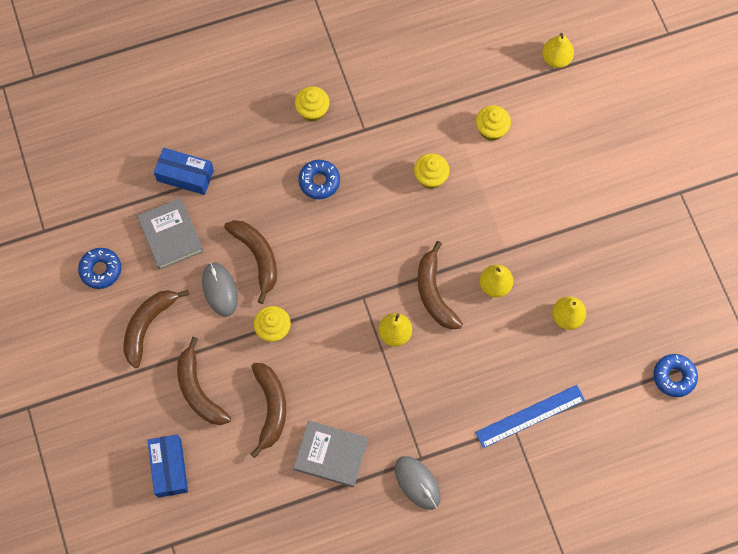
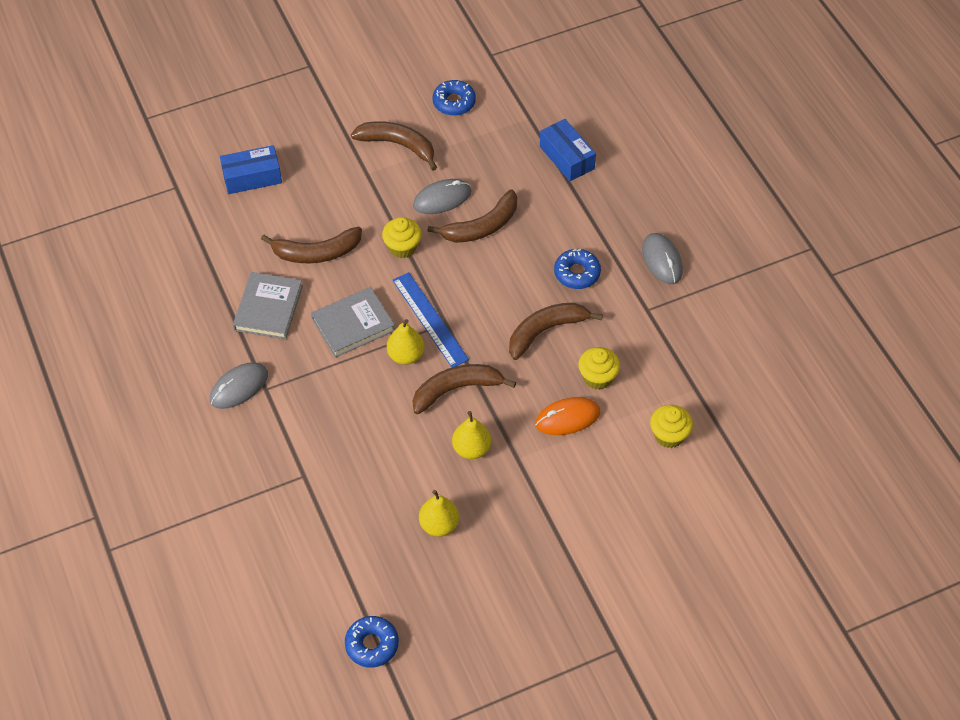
camera: 85 degrees right, 15 degrees down
grey book [137,198,204,270] -> grey book moved to [311,287,395,358]
blue box [154,148,214,195] -> blue box turned 45 degrees counterclockwise [540,119,596,181]
brown banana [177,337,231,425] -> brown banana moved to [509,303,603,360]
yellow cupcake [295,86,330,122] -> grey mouse [642,233,683,284]
blue ruler [475,385,585,448] -> blue ruler moved to [392,272,469,368]
yellow pear [542,33,574,68] -> none
none -> orange mouse [535,397,600,435]

